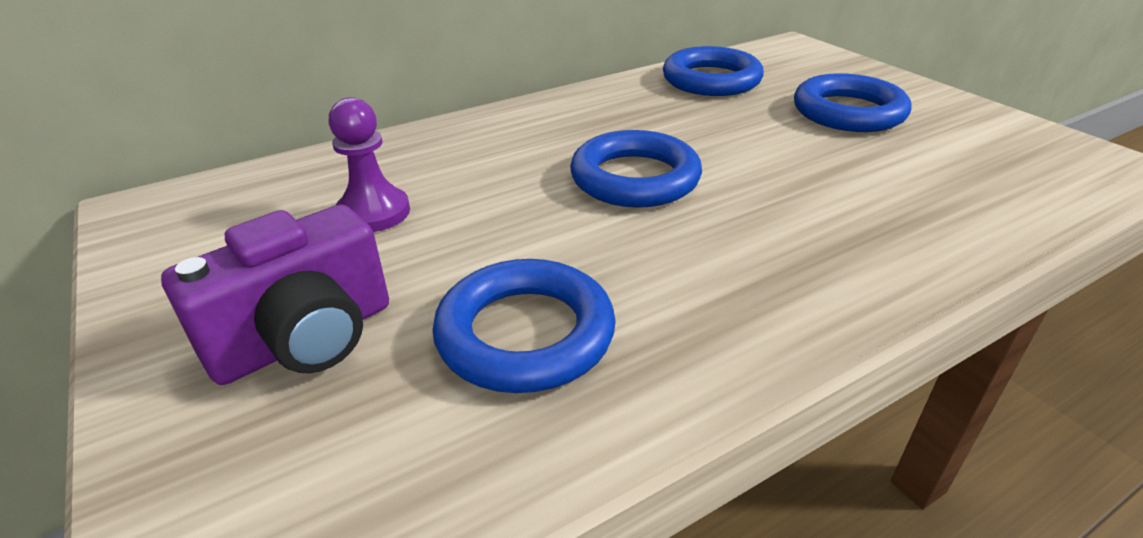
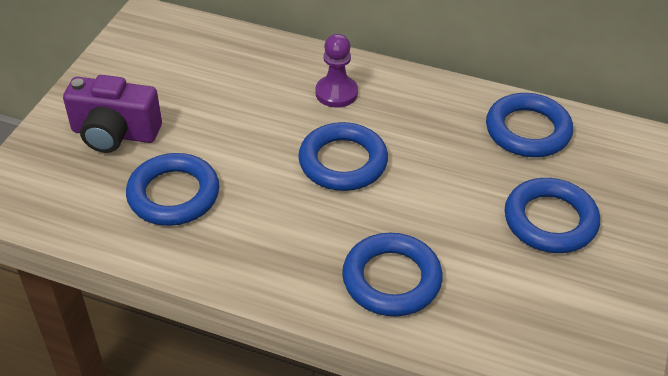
camera: 50 degrees right, 10 degrees up
purple pawn [329,97,410,232] -> purple pawn moved to [315,34,358,108]
none -> blue ring [342,233,443,316]

